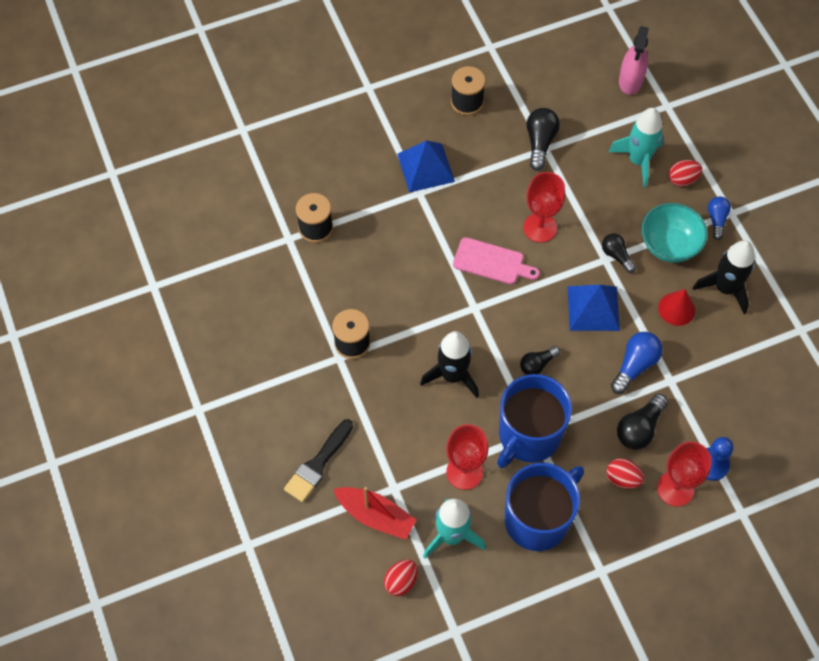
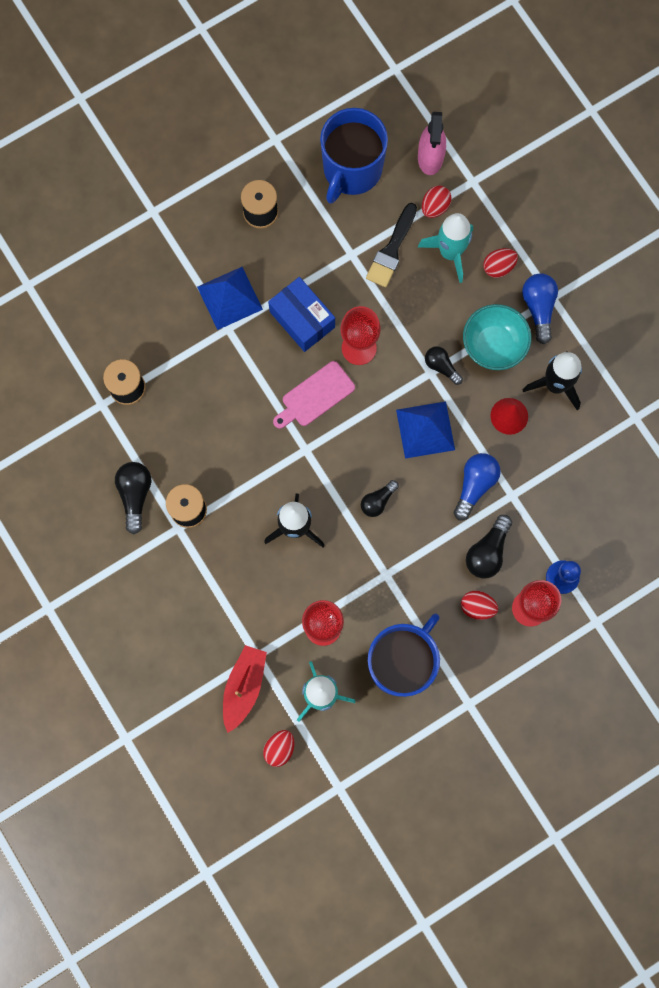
camera: 10 degrees left, 15 degrees up
black brush [284,419,353,502] -> black brush moved to [366,203,417,287]
red boat [333,487,417,540] -> red boat turned 90 degrees counterclockwise [223,645,267,733]
pink cutting board [453,237,540,284] -> pink cutting board turned 135 degrees clockwise [273,361,355,429]
blue mug [497,374,572,468] -> blue mug moved to [320,108,388,204]
black light bulb [526,108,560,171] -> black light bulb moved to [115,462,152,534]
blue light bulb [708,196,731,240] -> blue light bulb [522,274,558,344], size x1.50
none -> blue box [268,277,335,352]
none -> red egg [422,186,452,218]

